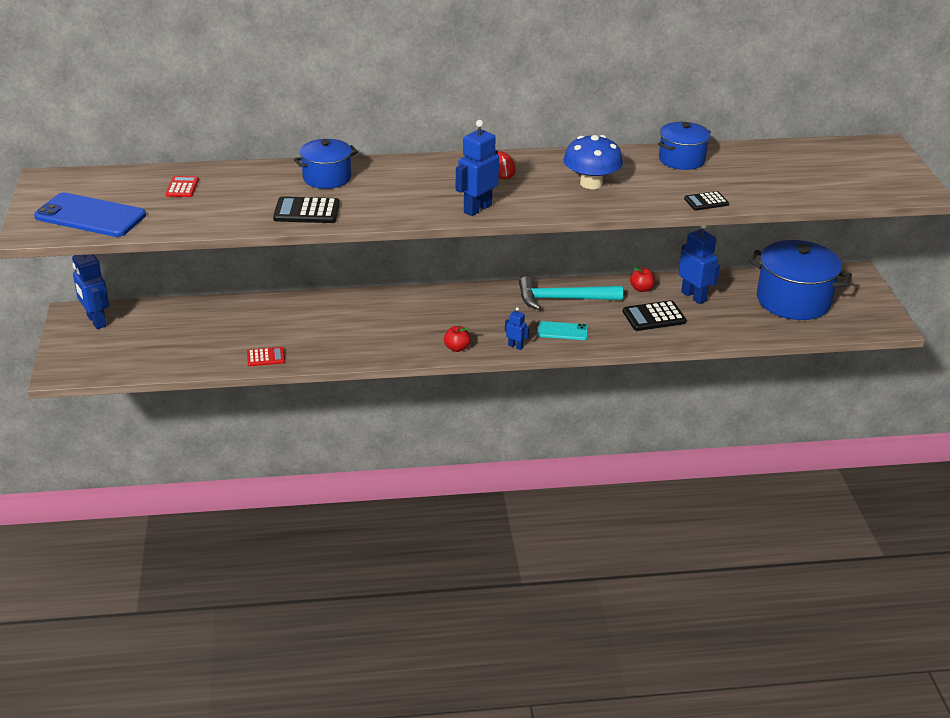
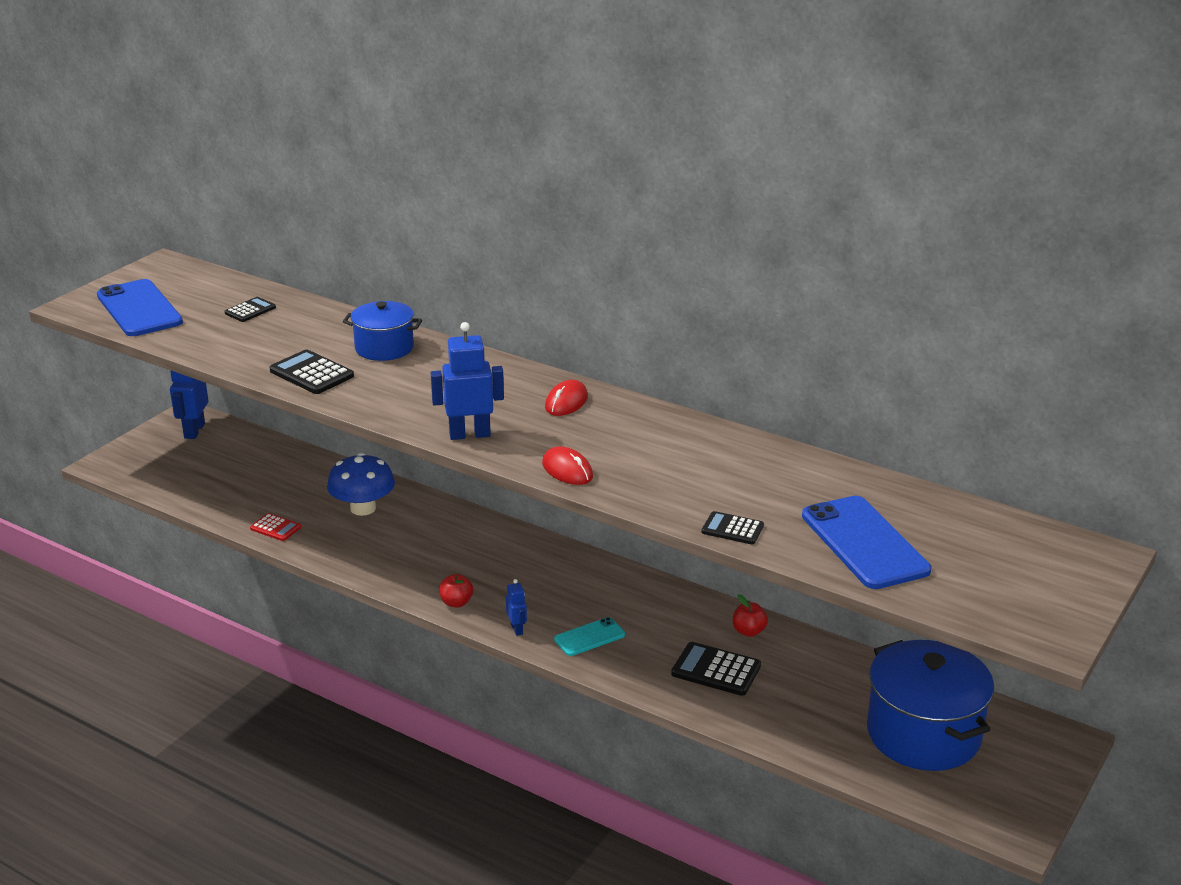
camera: 40 degrees right, 5 degrees down
red calculator [166,176,199,197] -> black calculator [224,297,276,322]
turquoise hammer [519,276,623,310] -> none
turquoise phone [538,321,588,340] -> turquoise phone turned 75 degrees counterclockwise [554,617,625,656]
blue mushroom [563,135,623,189] -> blue mushroom moved to [327,453,395,516]
blue pot [658,122,711,170] -> none
blue robot [679,226,720,304] -> none
none -> red mouse [542,446,593,485]
none -> blue phone [802,496,931,589]

